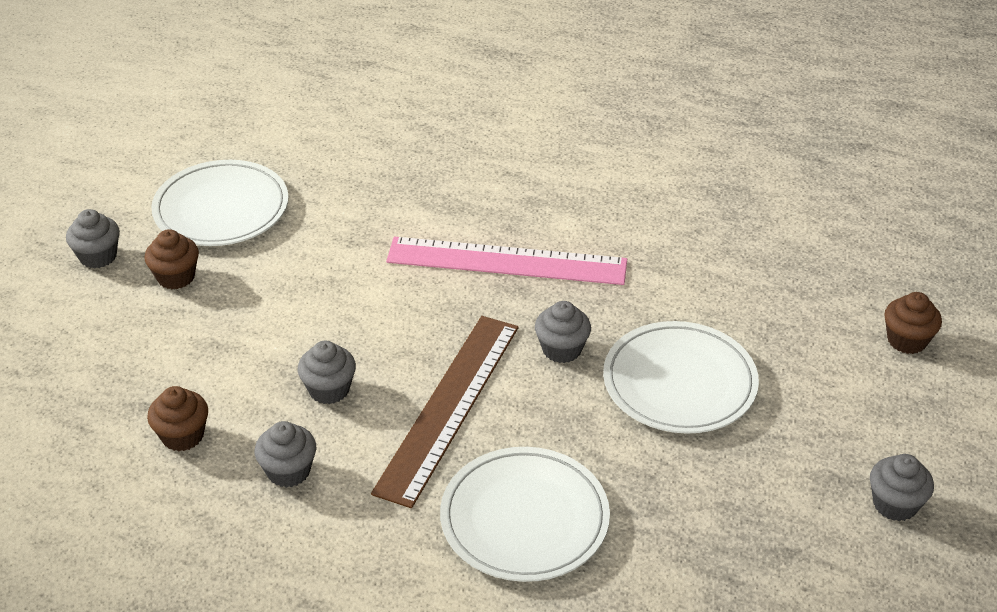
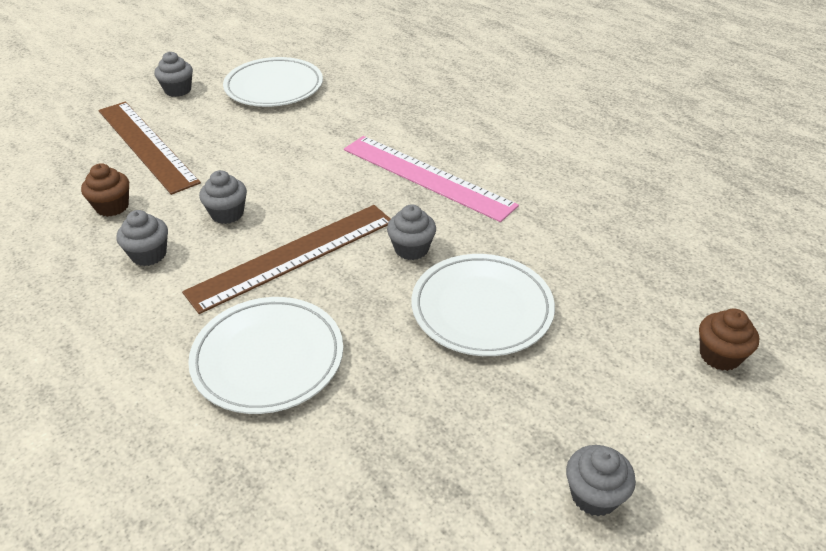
camera: 30 degrees right, 0 degrees up
brown cupcake [144,229,199,289] -> none
none -> brown ruler [99,102,201,195]

